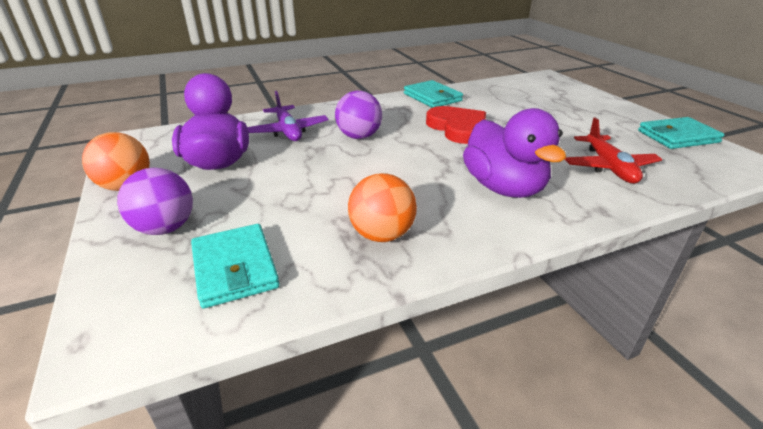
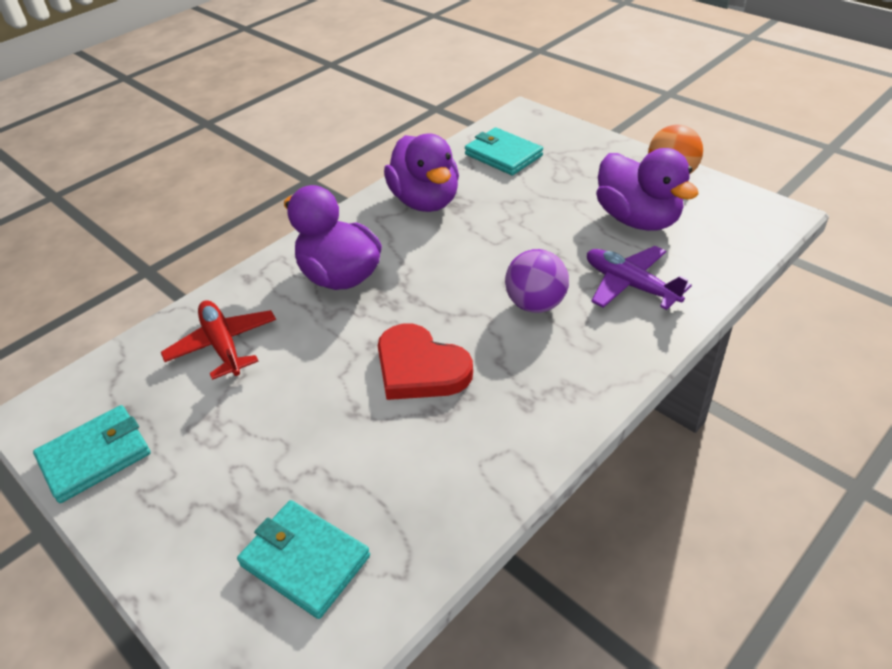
camera: 160 degrees right, 10 degrees up
purple ball [117,168,193,235] -> none
orange ball [348,173,417,242] -> purple duck [384,134,459,212]
turquoise wallet [404,80,463,108] -> turquoise wallet moved to [237,500,370,619]

